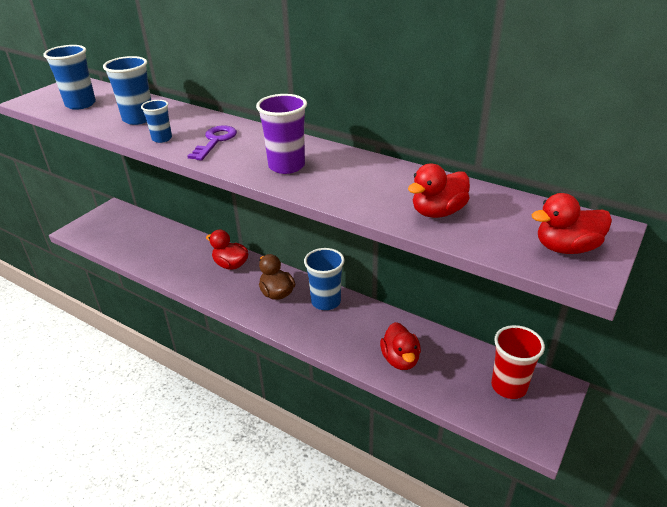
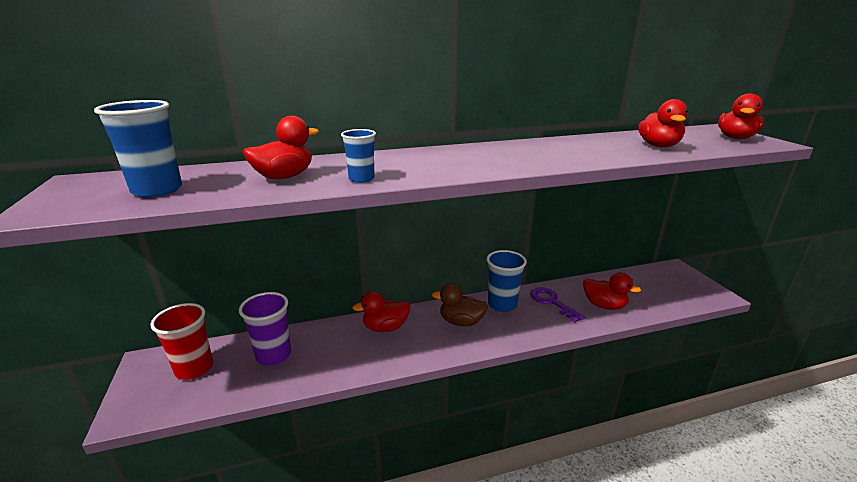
camera: 50 degrees left, 10 degrees down
blue cup [103,56,151,125] -> red duck [243,116,319,179]
purple key [187,126,237,161] -> purple key moved to [530,287,585,323]
purple cup [256,94,307,174] -> purple cup moved to [239,292,291,366]
red cup [491,325,545,399] -> red cup moved to [150,303,213,380]

